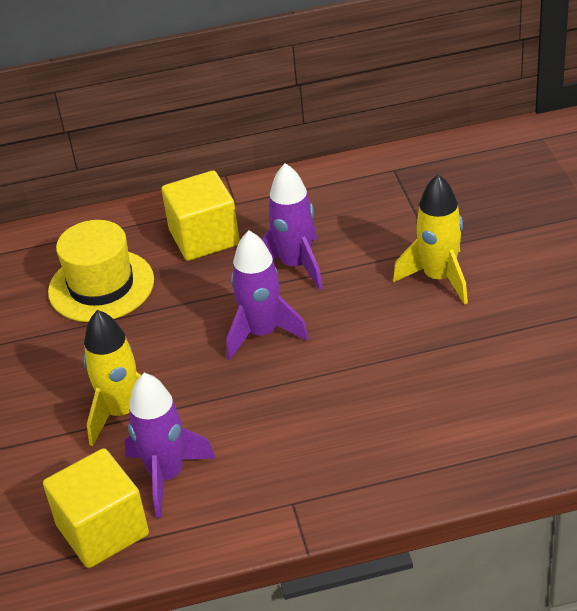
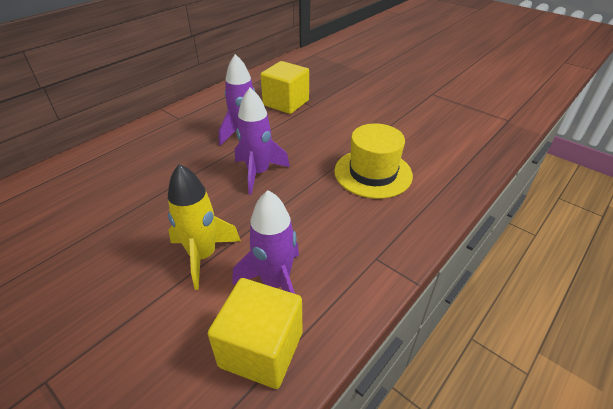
camera: 40 degrees left, 0 degrees up
yellow hat [48,220,154,322] -> yellow hat moved to [334,123,413,199]
yellow cube [162,170,240,261] -> yellow cube moved to [260,61,309,114]
yellow rocket [393,174,468,305] -> none

